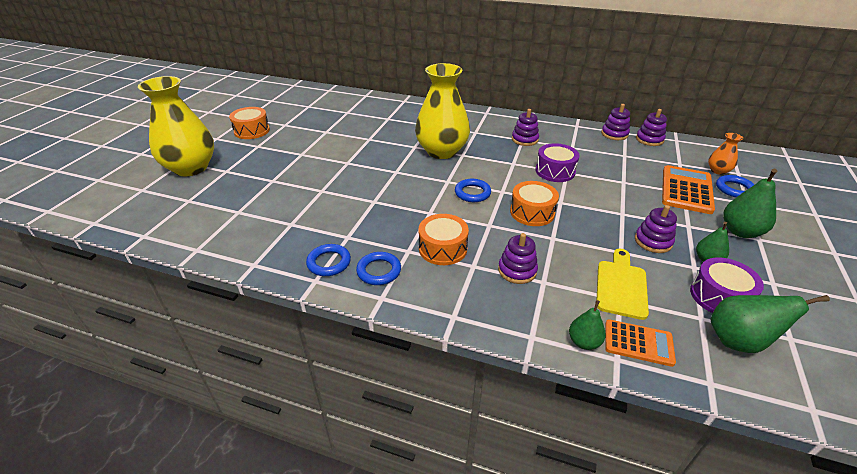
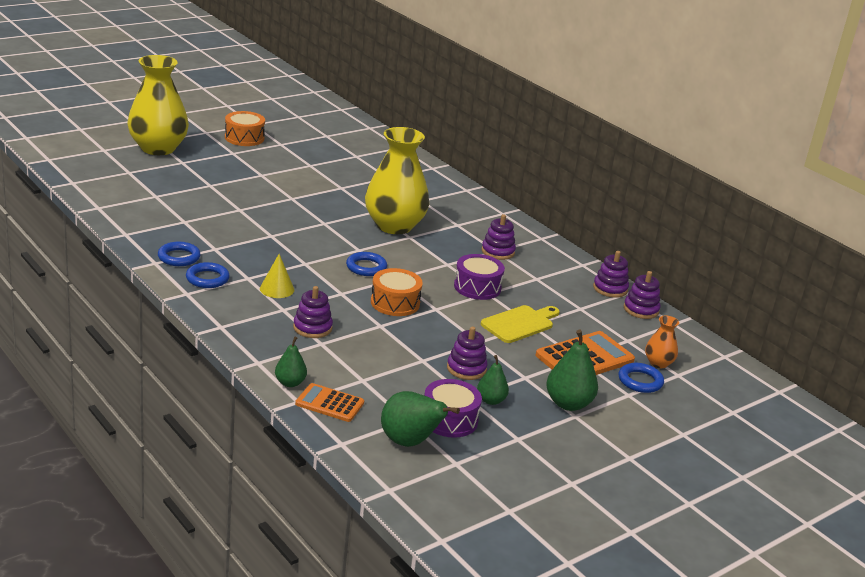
camera: 30 degrees right, 10 degrees down
orange drum [418,214,469,265] -> yellow cone [260,254,294,298]
yellow cutting board [597,249,649,320] -> yellow cutting board moved to [481,305,560,343]
orange calculator [605,319,676,367] -> orange calculator turned 150 degrees clockwise [295,383,364,422]

